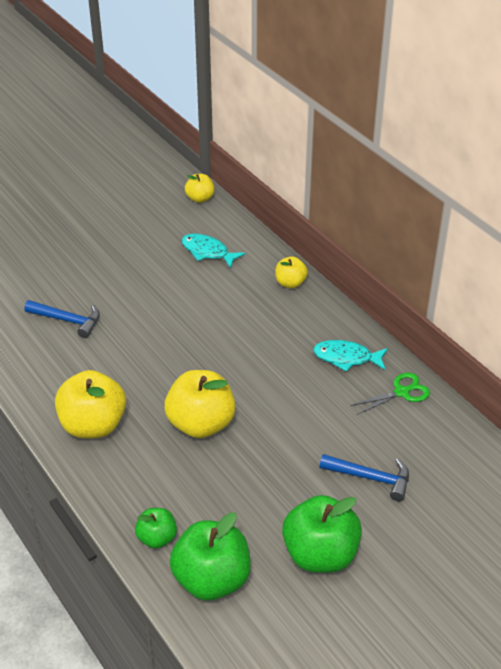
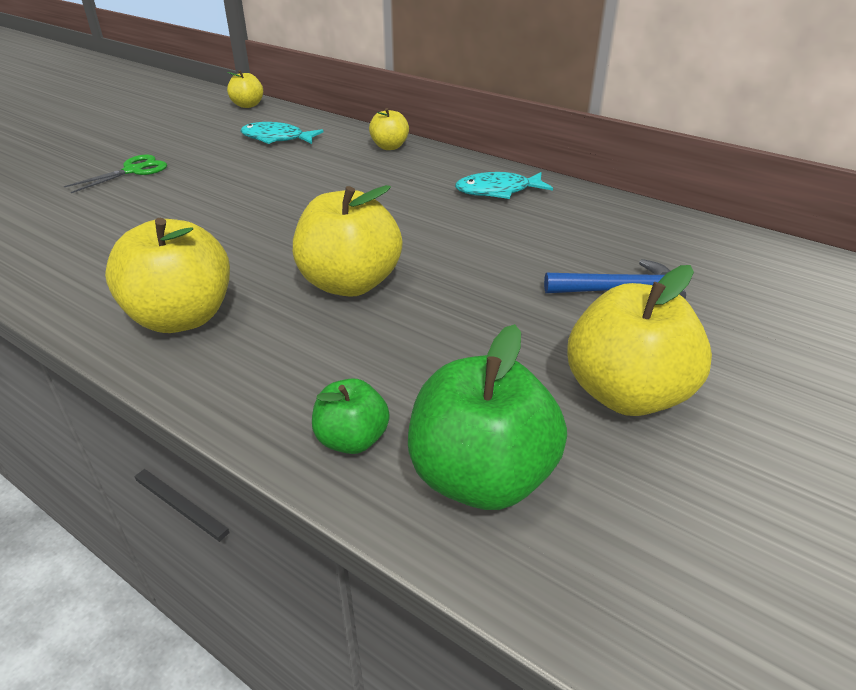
camera: 20 degrees left, 5 degrees down
blue hammer [24,300,100,338] -> none
green apple [282,495,362,573] -> yellow apple [567,265,712,416]
green scissors [350,372,430,415] -> green scissors moved to [64,154,167,193]

